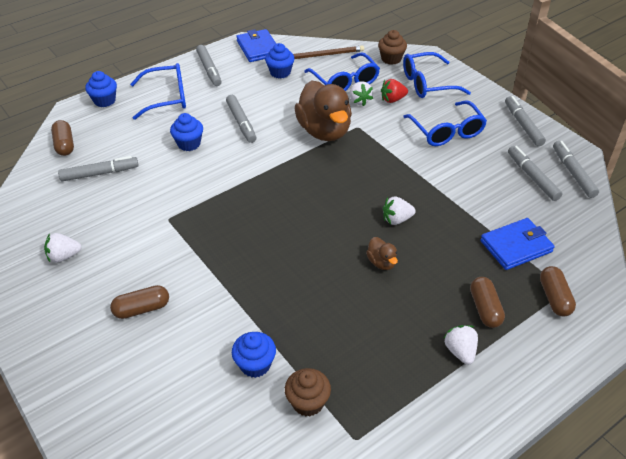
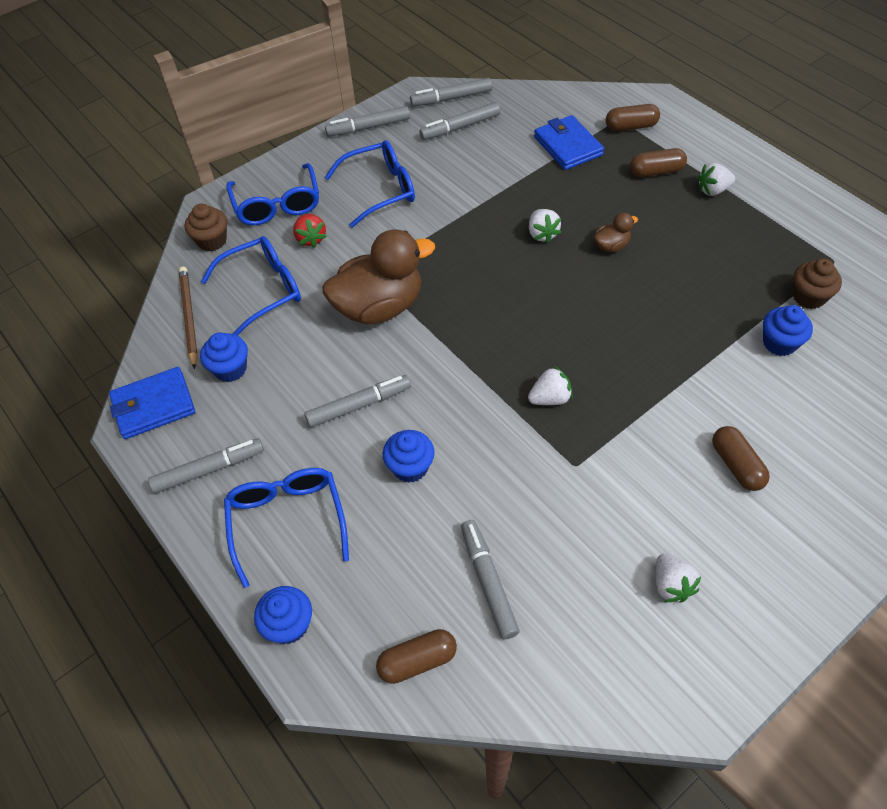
camera: 90 degrees left, 10 degrees up
white strawberry [350,81,373,106] -> white strawberry moved to [528,366,573,405]

